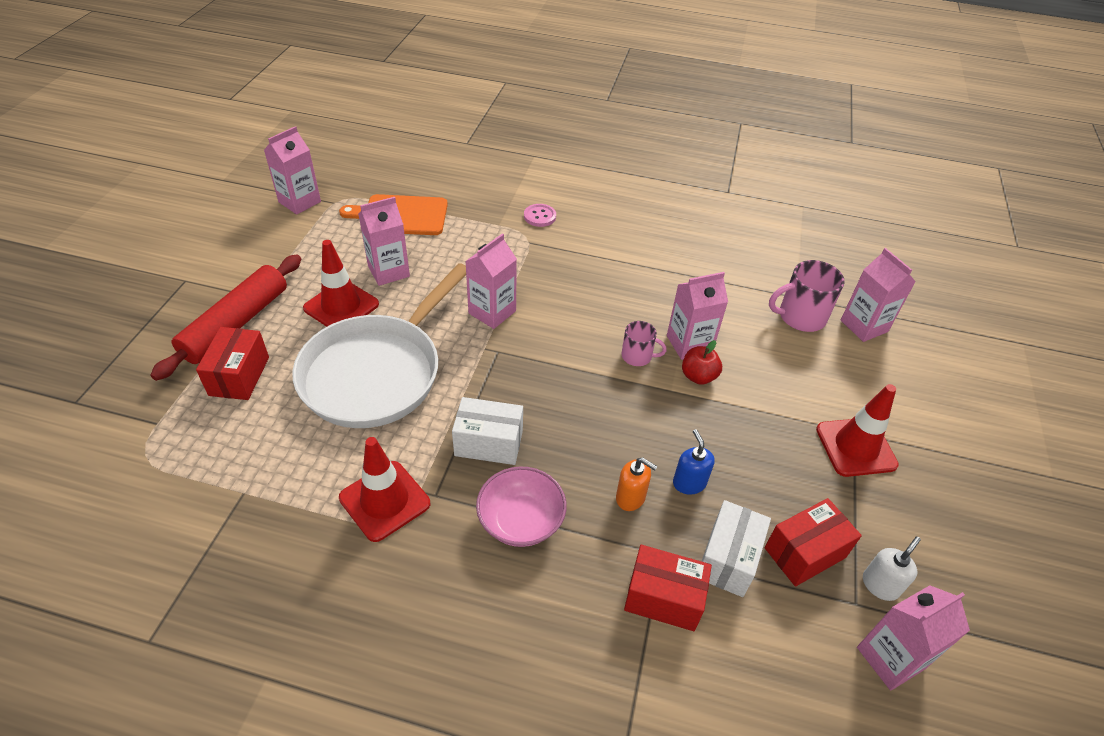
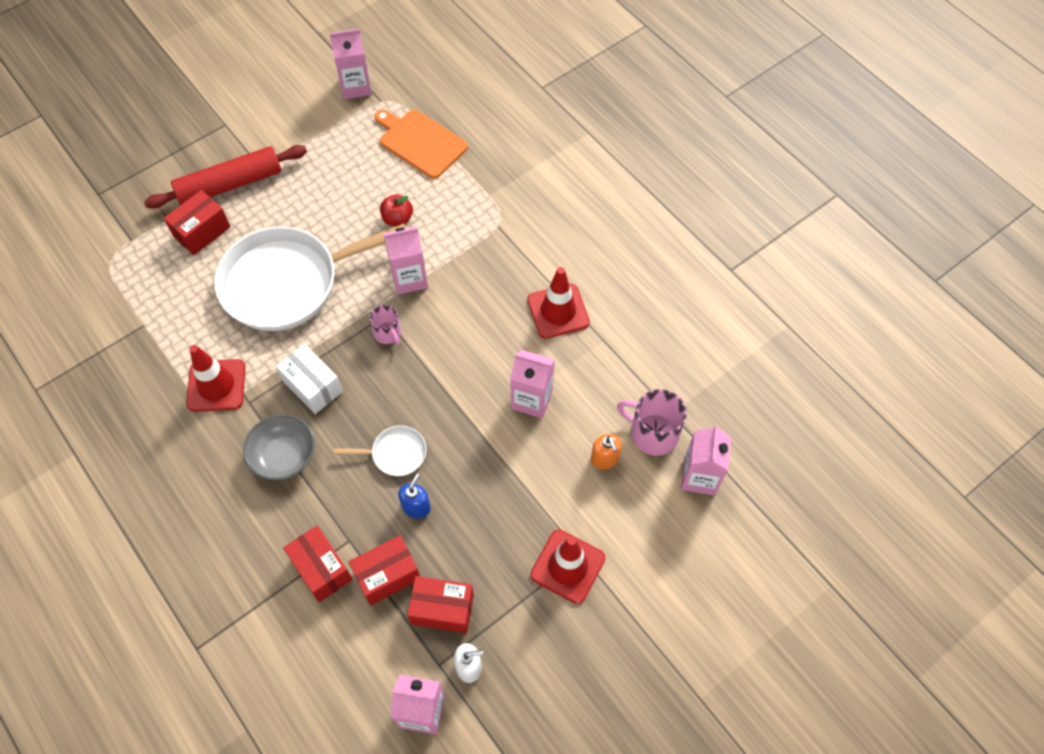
camera: 40 degrees right, 15 degrees up
red traffic cone [303,240,379,327] -> red traffic cone moved to [527,267,590,339]
pink carton [358,197,410,286] -> none
pink bowl [476,467,567,547] -> grey bowl [243,414,315,480]
pink button [524,204,556,227] -> none
orange soap dispenser [616,457,658,511] -> orange soap dispenser moved to [591,434,622,470]
pink mug [621,321,667,366] -> pink mug moved to [369,305,401,345]
red apple [682,340,722,385] -> red apple moved to [380,194,413,226]
white box [701,500,771,597] -> red box [349,535,420,606]
none -> white pan [334,425,426,476]

